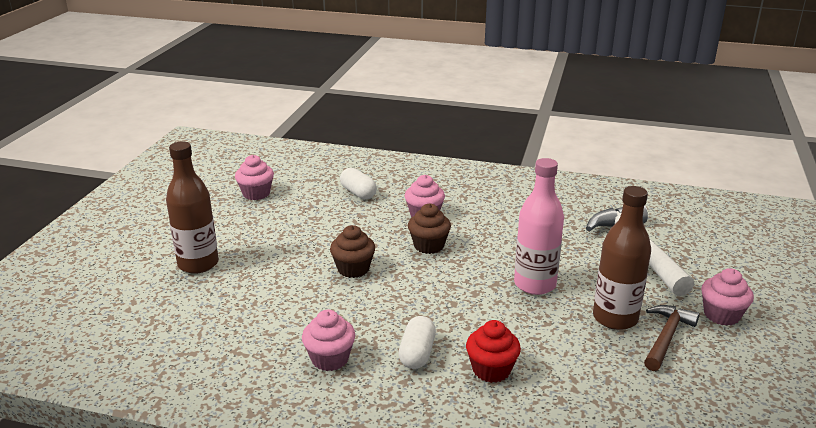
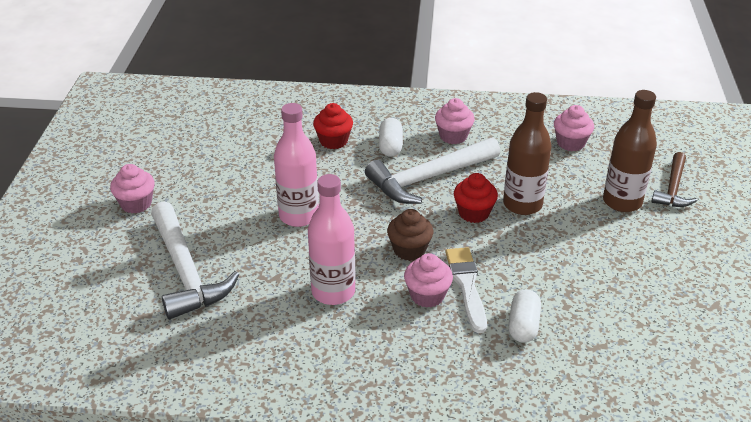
camera: 170 degrees right, 10 degrees up
pink cupcake [235,155,274,200] -> pink cupcake moved to [554,105,594,151]
brown cupcake [330,225,375,278] -> red cupcake [454,173,498,223]
white capsule [340,168,377,199] -> white capsule turned 60 degrees clockwise [508,289,541,343]
brown bottle [593,186,651,330] -> brown bottle moved to [503,92,552,215]
brown hammer [644,305,700,371] -> brown hammer moved to [651,152,697,207]
none -> pink bottle [308,174,355,305]
none -> white hammer [365,137,500,204]
none -> white brush [445,247,487,333]

